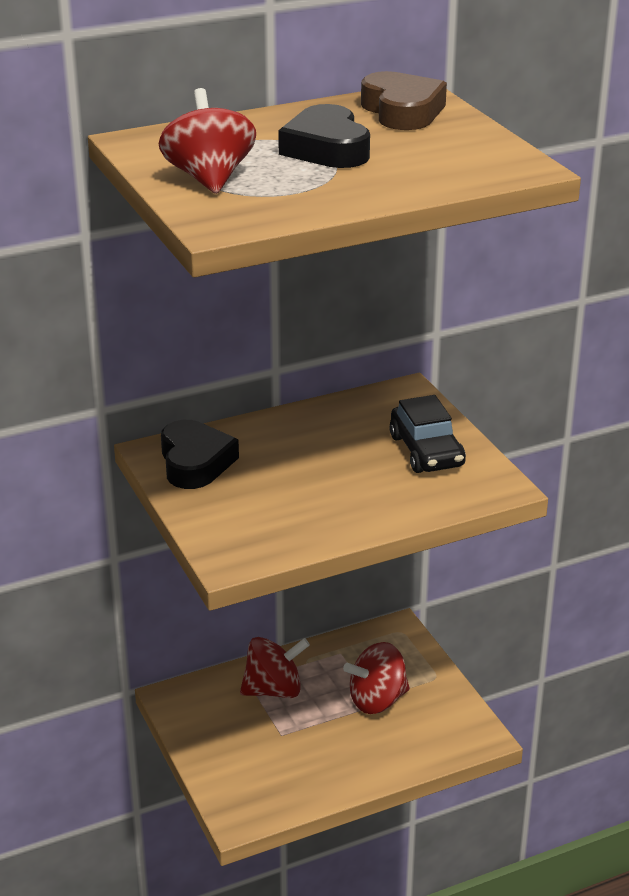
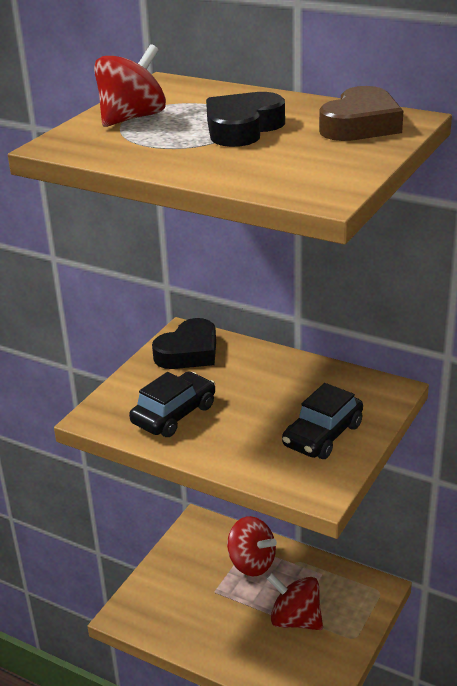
camera: 55 degrees right, 0 degrees up
none -> black car [129,372,215,437]

